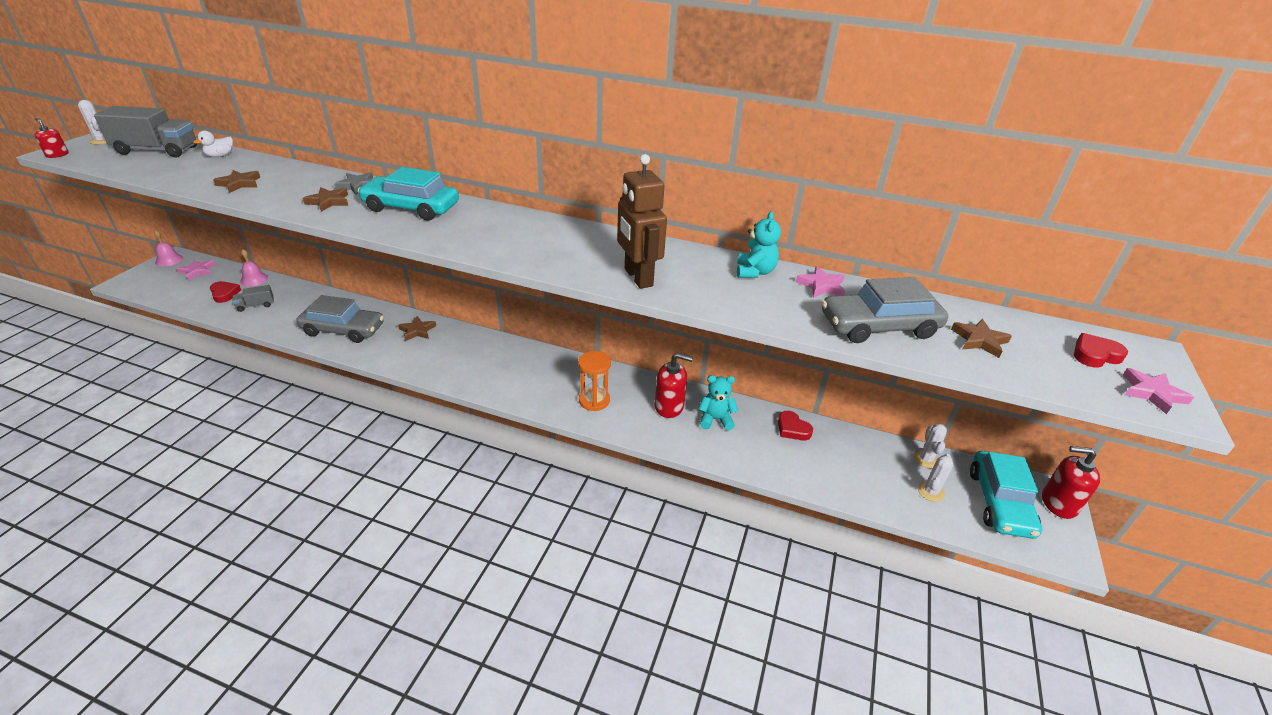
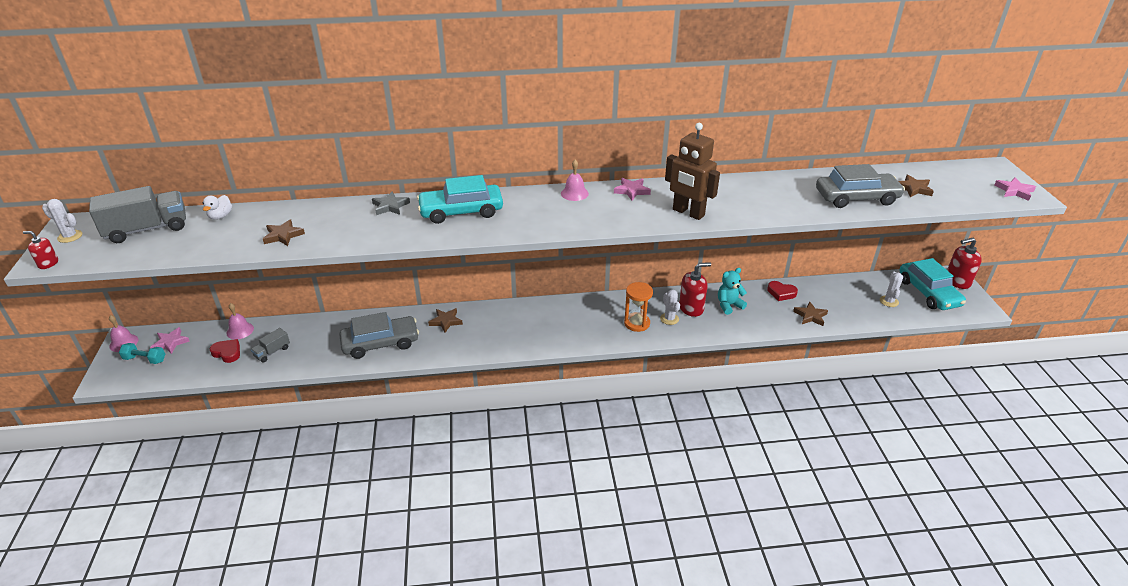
camera: 25 degrees left, 0 degrees up
brown star [303,187,348,212] -> brown star moved to [793,302,828,326]
turquoise teddy bear [737,211,781,278] -> none
pink star [796,266,845,298] -> pink star moved to [614,178,651,200]
grey car [821,277,948,343] -> grey car turned 150 degrees counterclockwise [816,164,905,208]
white cactus [913,424,947,468] -> white cactus moved to [660,290,680,325]
red heart [1074,333,1128,368] -> none
none -> turquoise dumbbell [119,343,166,364]
none -> pink bell [561,160,589,201]

